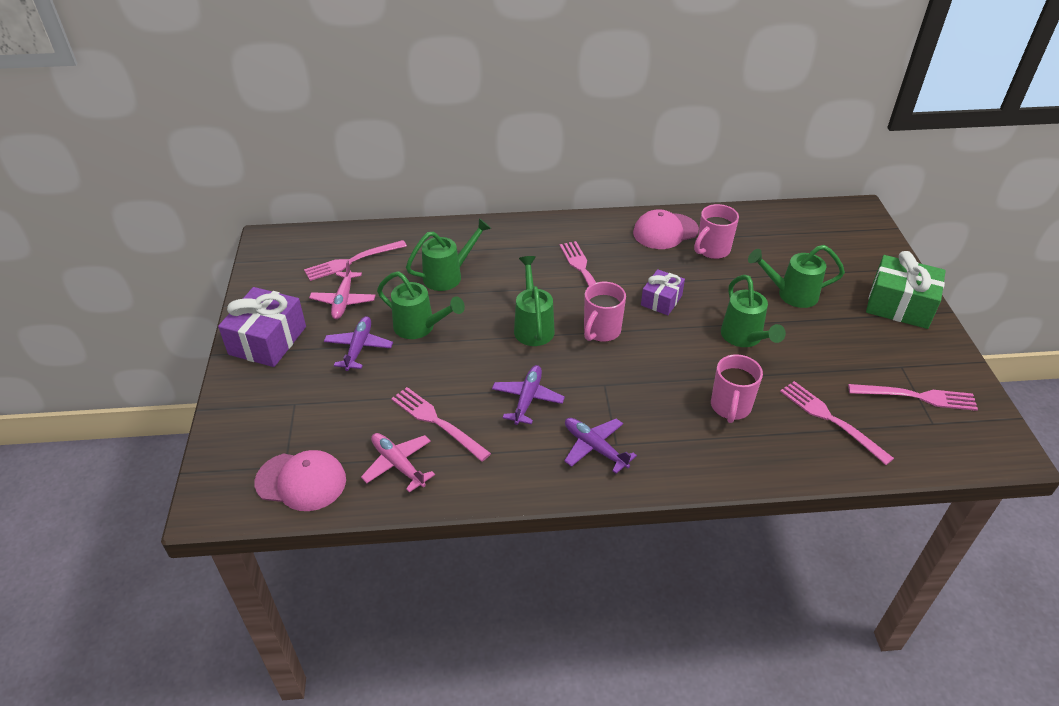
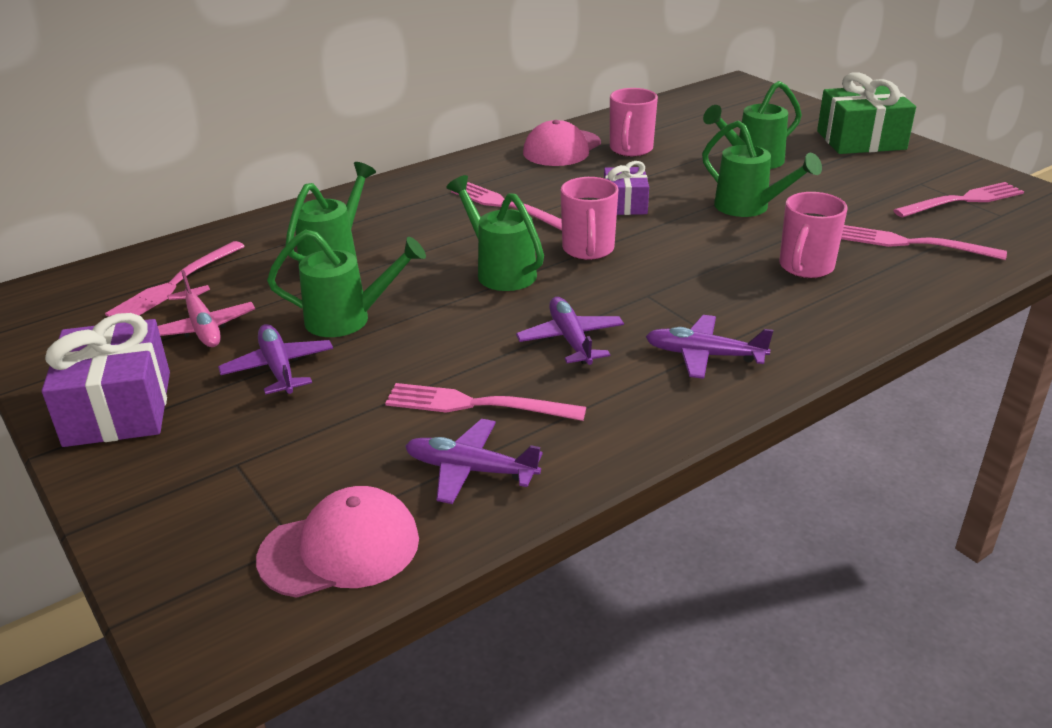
camera: 30 degrees left, 10 degrees down
pink plane [361,433,435,493] -> purple plane [405,419,543,504]
pink mug [711,354,763,423] -> pink mug turned 45 degrees clockwise [780,192,848,278]

